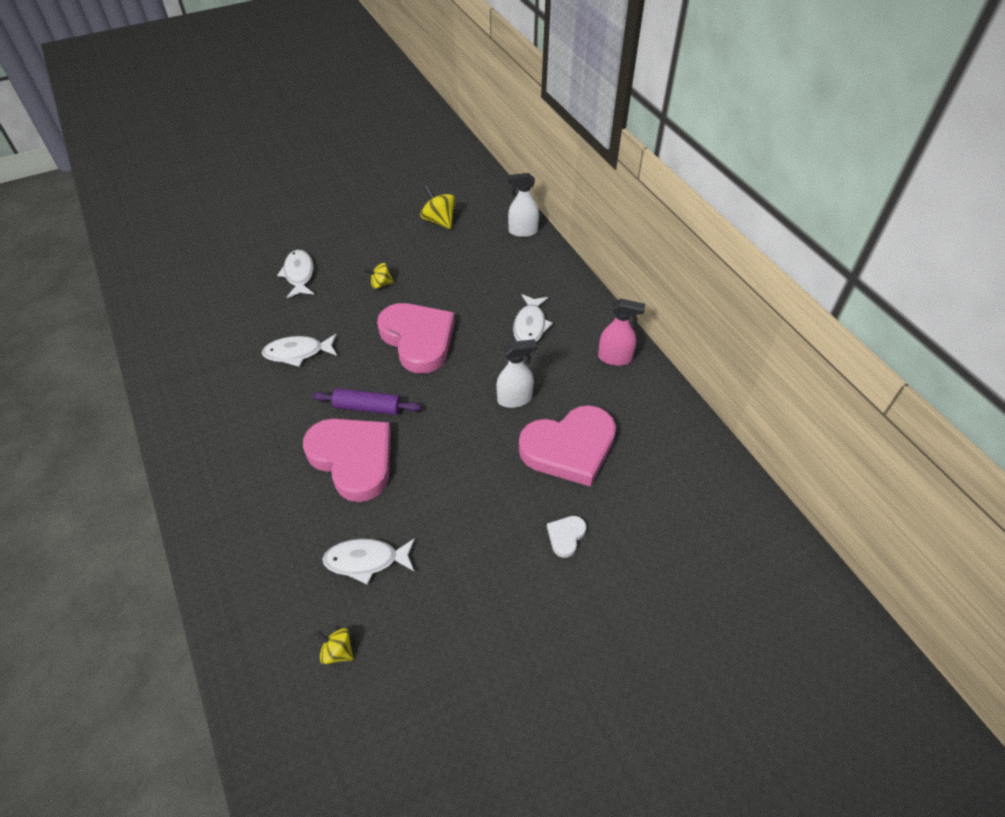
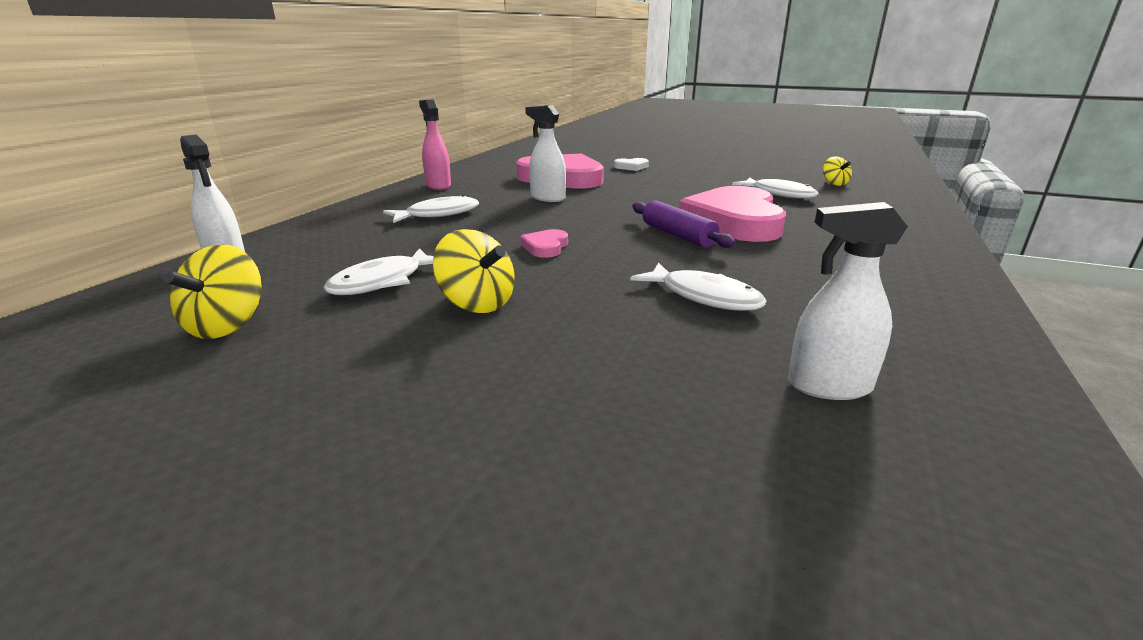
camera: 130 degrees left, 25 degrees down
white fish [277,250,314,298] -> white fish moved to [324,248,433,295]
yellow spinning top [365,263,394,289] -> yellow spinning top [433,229,515,313], size x1.59
pink heart [377,303,455,373] -> pink heart [520,229,568,258], size x0.42
none -> white spray bottle [788,202,908,400]

